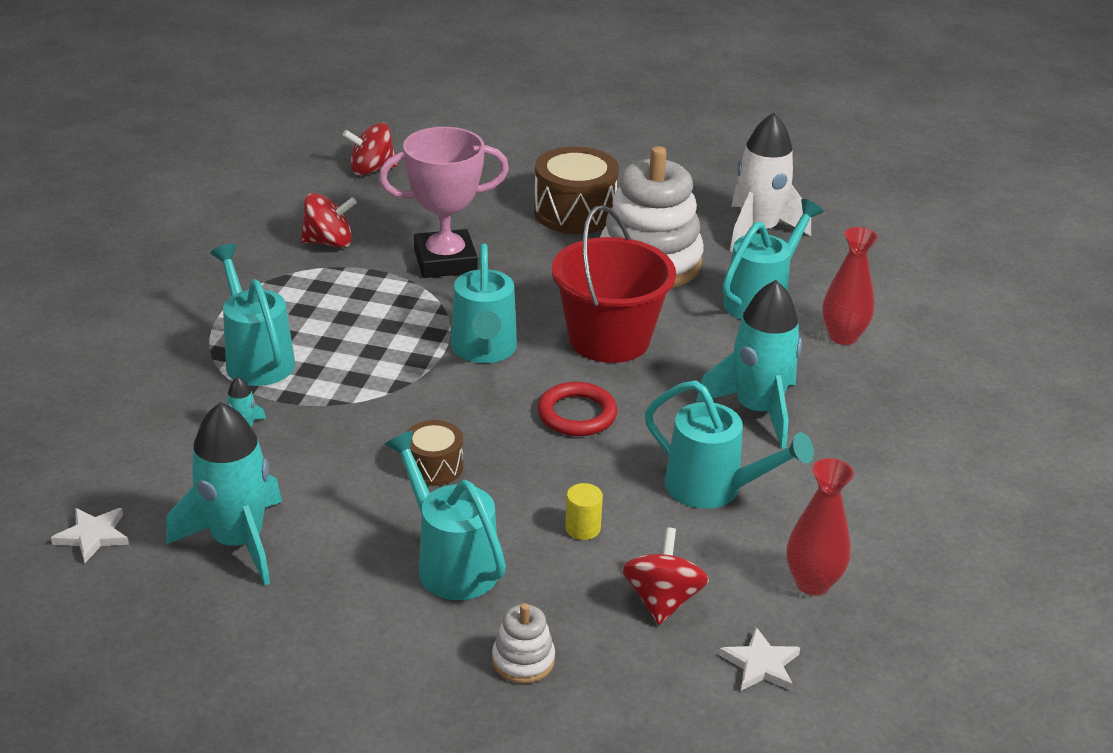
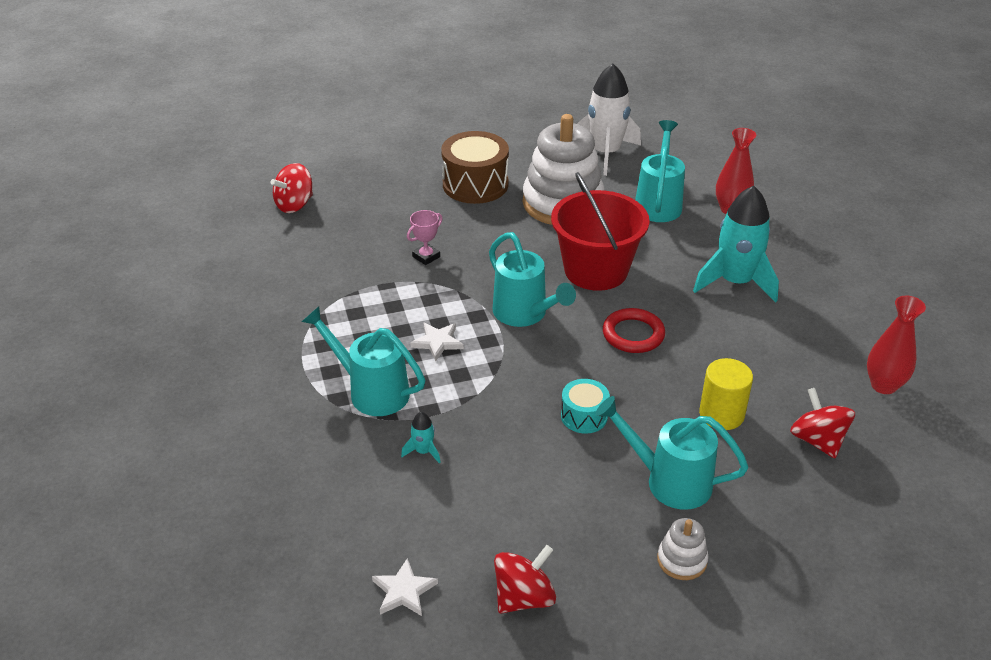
camera: 30 degrees left, 5 degrees up
turquoise rocket [166,402,282,585] -> none
red spinning top [300,193,357,248] -> red spinning top moved to [494,545,556,614]
pink trophy [379,127,509,278] -> pink trophy [407,210,443,265], size x0.44
brown drum [405,420,463,486] -> turquoise drum [561,379,610,434]
white stacking toy [492,603,555,684] -> white stacking toy moved to [657,518,709,580]
yellow cylinder [565,483,603,540] -> yellow cylinder [699,358,753,430], size x1.64
turquoise watering can [645,380,814,509] -> none
white star [719,627,800,691] -> white star moved to [410,323,464,361]

